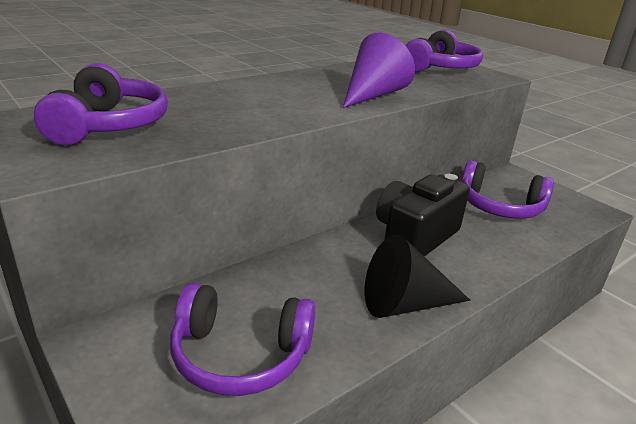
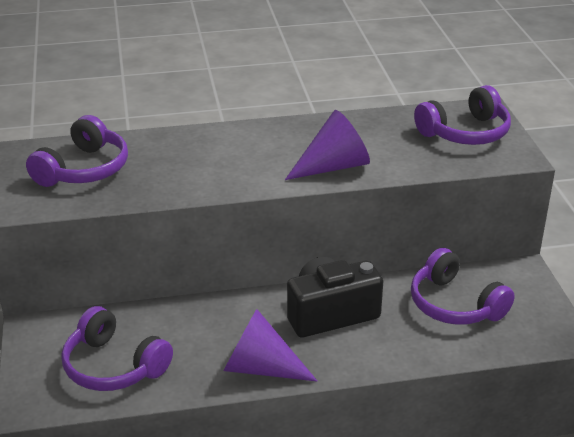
camera: 30 degrees right, 5 degrees up
black cone [364,235,471,318] -> purple cone [224,309,317,381]

